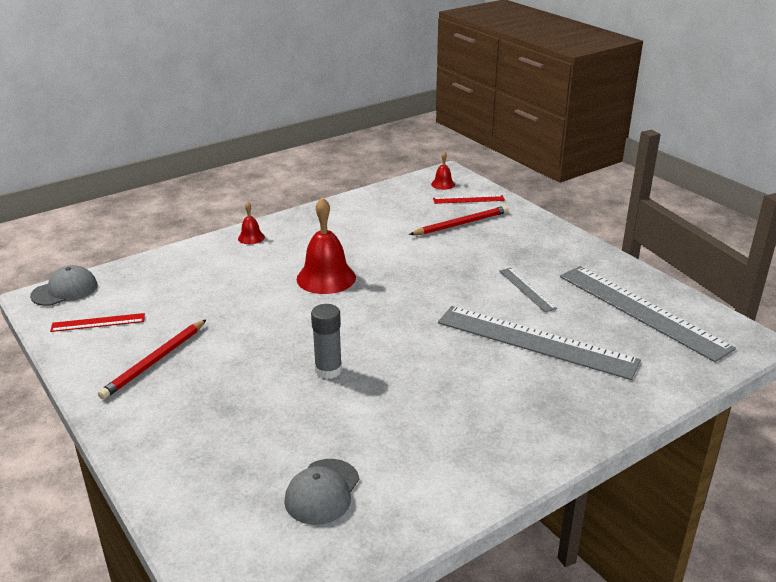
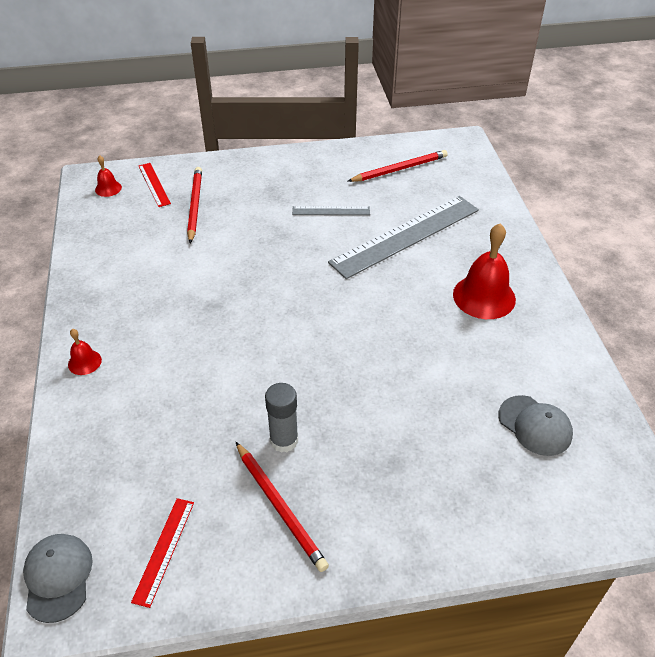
camera: 65 degrees left, 15 degrees up
red bell [297,197,356,294] -> red bell moved to [453,223,516,319]
grey glue stick [311,304,342,379] -> grey glue stick moved to [265,383,298,453]
red ruler [433,195,505,204] -> red ruler turned 45 degrees counterclockwise [139,163,171,207]
grey ruler [560,266,736,362] -> red pencil [348,150,448,182]

